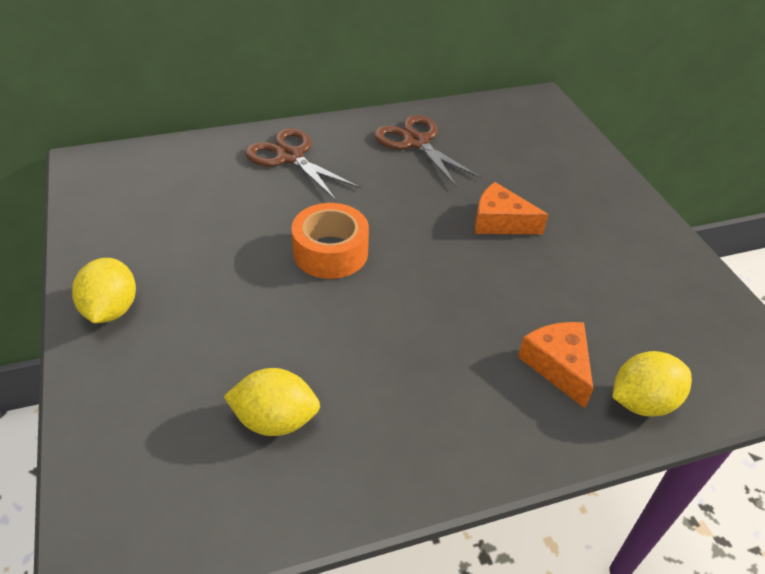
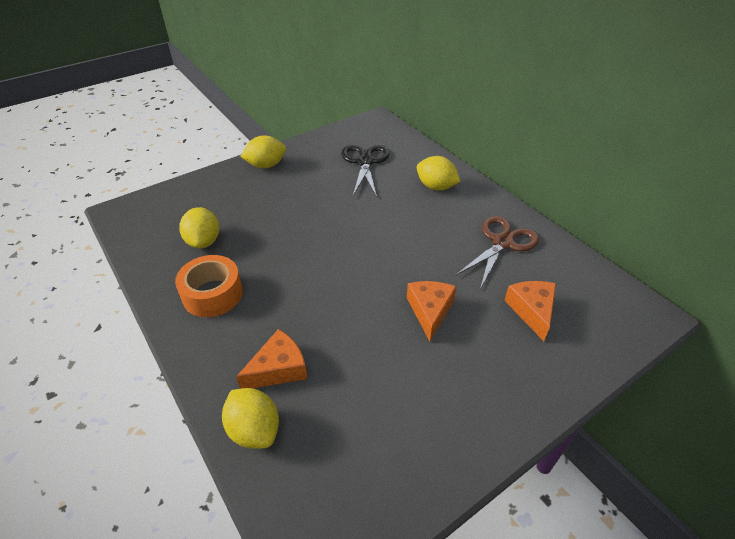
camera: 75 degrees right, 0 degrees up
brown scissors [245,128,361,201] -> yellow lemon [417,156,461,191]
orange tape [292,203,369,279] -> orange tape moved to [175,255,243,317]
none -> black scissors [342,145,389,197]
none -> orange cheese [504,281,556,341]

